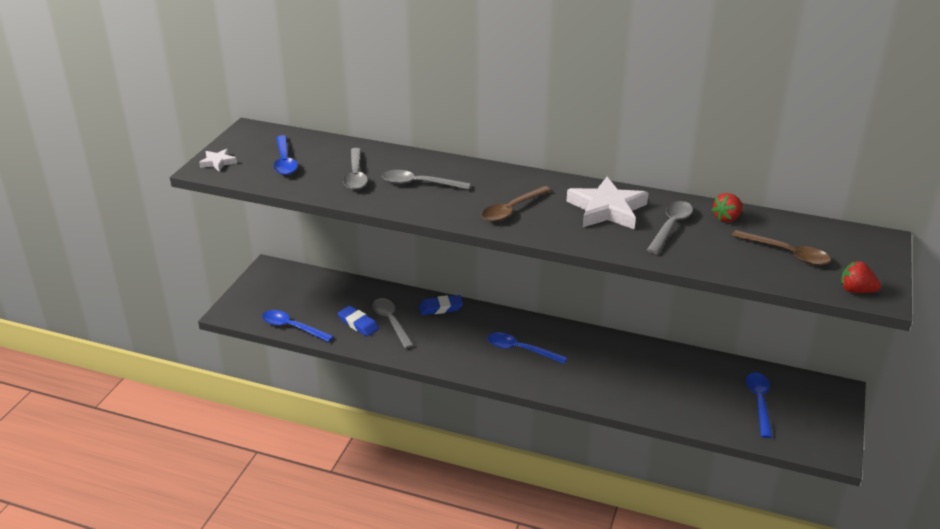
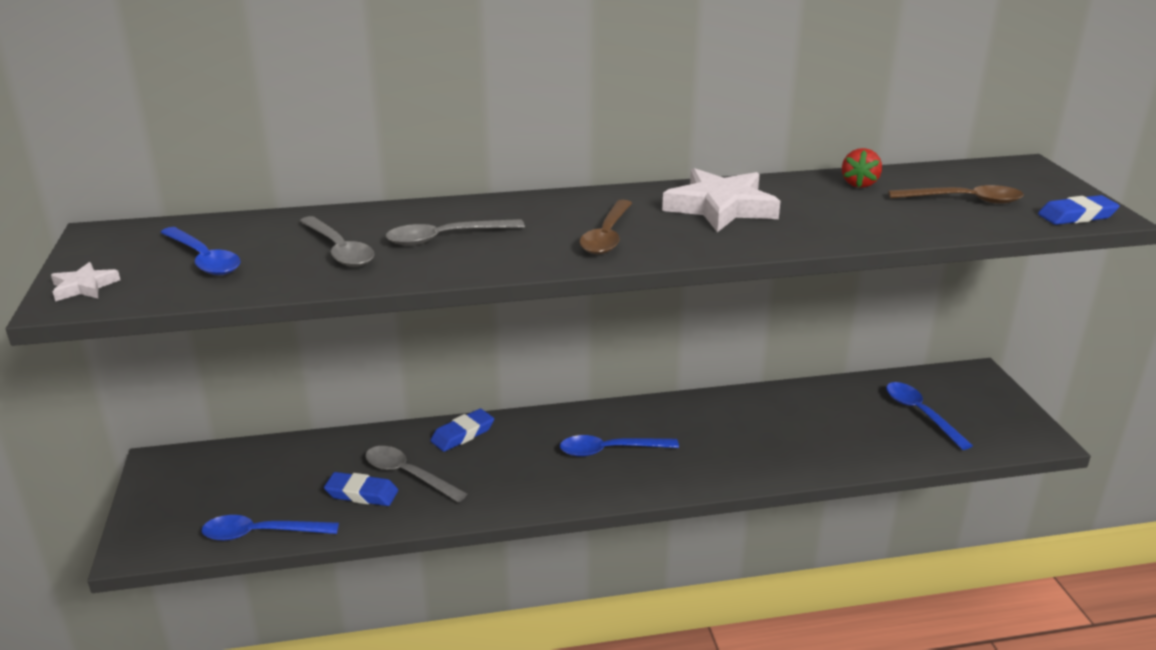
camera: 30 degrees left, 5 degrees down
grey spoon [647,201,693,254] -> none
red strawberry [841,261,881,293] -> blue eraser [1038,195,1120,225]

